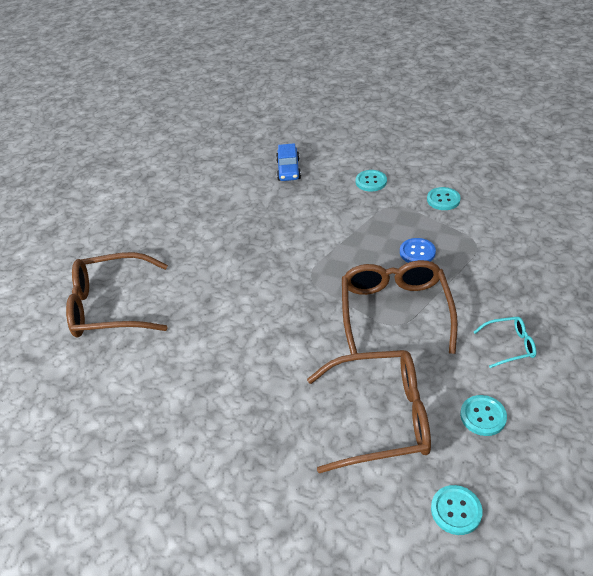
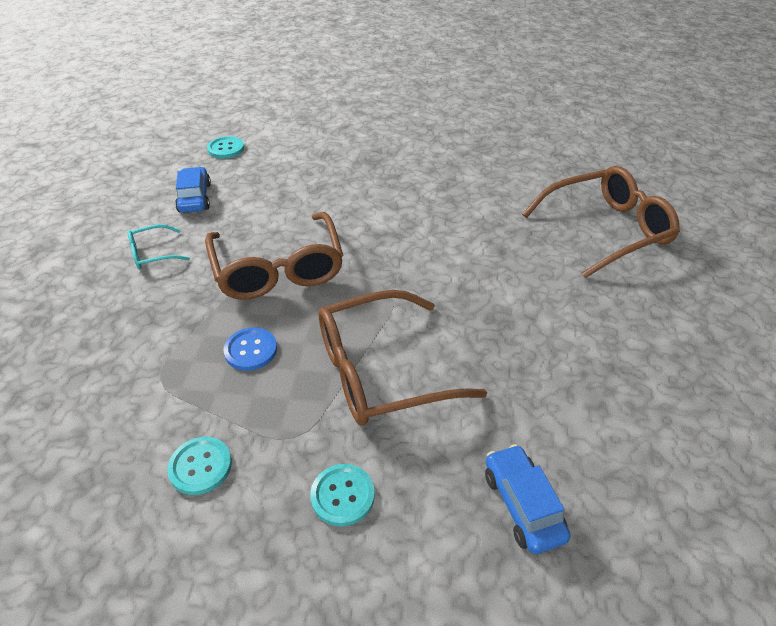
camera: 160 degrees right, 0 degrees up
brown glasses [307,350,431,473] -> brown glasses moved to [318,290,487,426]
turquoise button [460,395,507,436] -> blue car [175,167,211,213]

